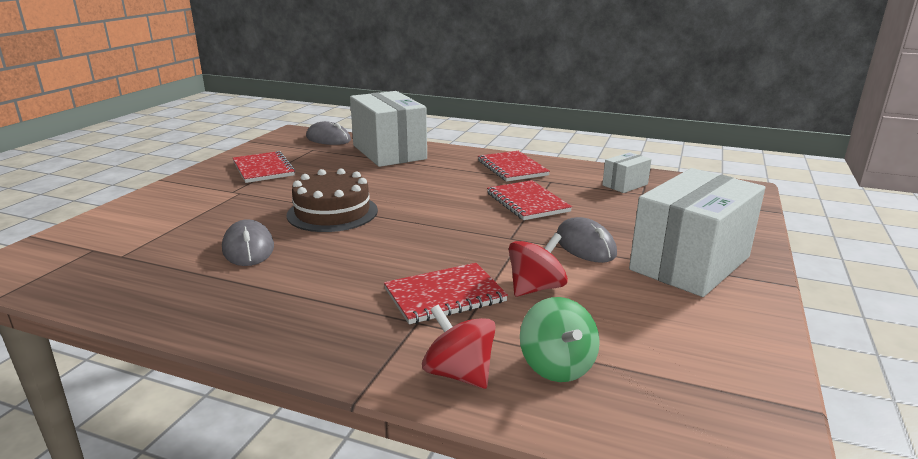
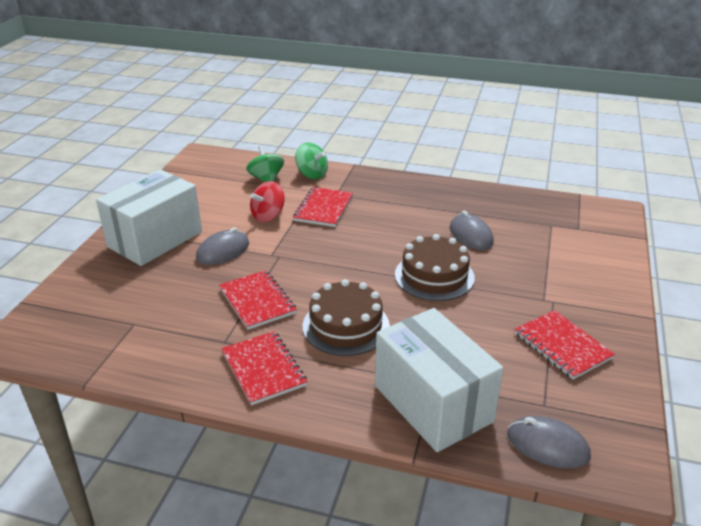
camera: 175 degrees right, 10 degrees up
red notebook [384,263,508,324] -> red notebook turned 45 degrees counterclockwise [293,187,353,227]
red spinning top [422,304,496,389] -> green spinning top [295,143,328,179]
grey mouse [557,217,617,263] -> grey mouse turned 75 degrees clockwise [196,227,249,265]
white box [602,152,652,193] -> none
none -> brown cake [303,279,390,356]

